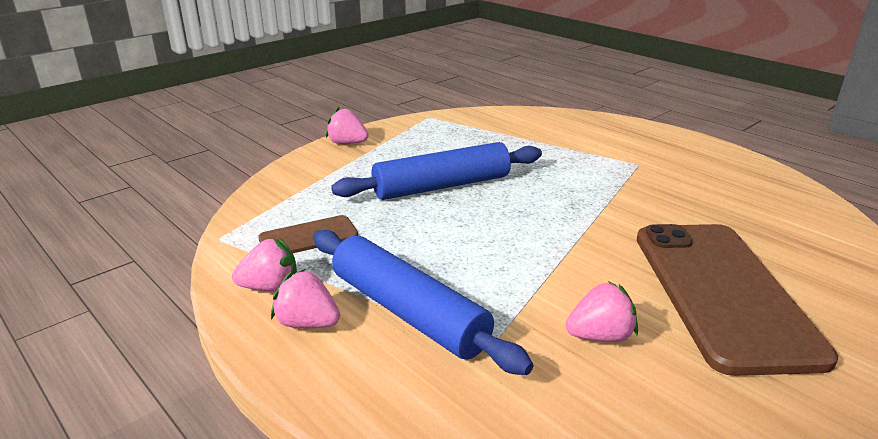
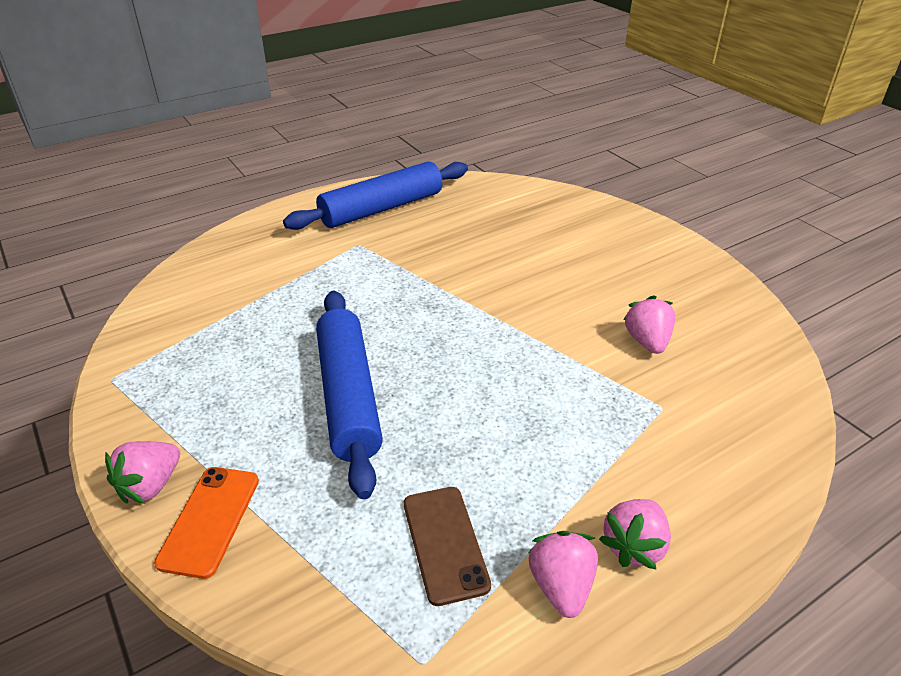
camera: 80 degrees left, 10 degrees up
blue rolling pin [313,230,533,375] -> blue rolling pin moved to [283,162,468,230]
brown phone [637,224,838,376] -> none
none -> orange phone [154,467,259,579]

